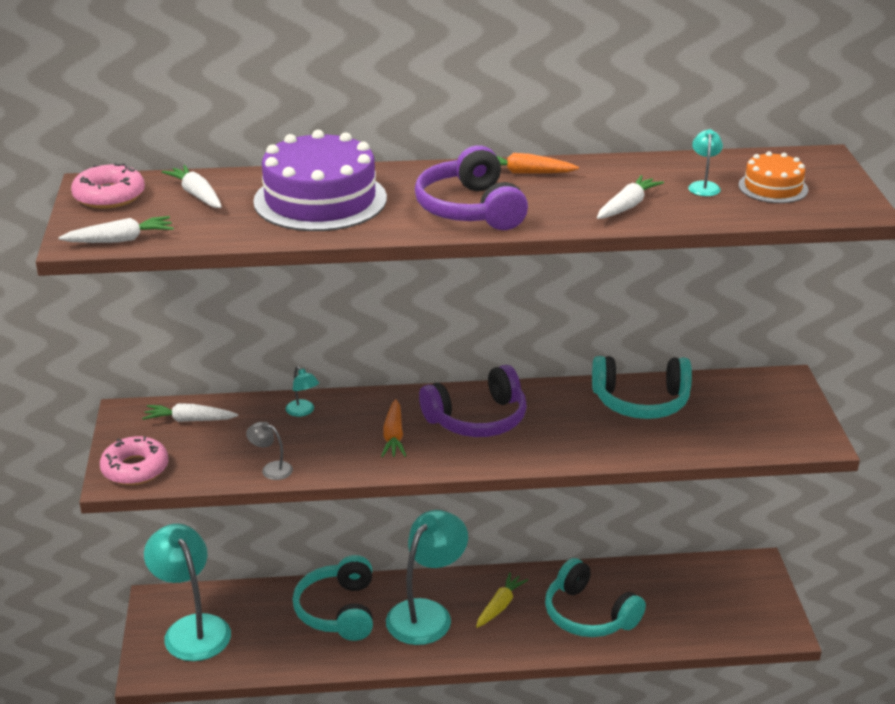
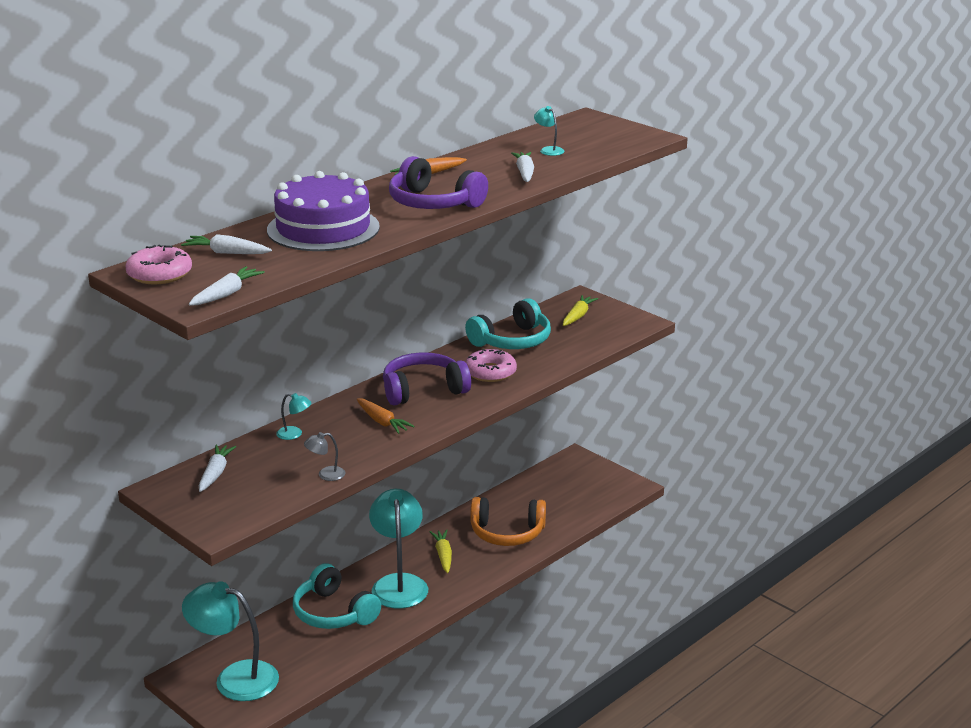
camera: 40 degrees left, 5 degrees down
pink donut [100,436,169,485] -> pink donut moved to [465,349,517,382]
white carrot [142,403,238,422] -> white carrot turned 135 degrees clockwise [199,444,236,492]
purple headphones [419,365,527,437] -> purple headphones turned 135 degrees counterclockwise [383,352,471,405]
turquoise headphones [545,558,646,637] -> orange headphones [470,497,546,546]
orange cake [738,151,808,203] -> none
none -> yellow carrot [563,295,598,326]

